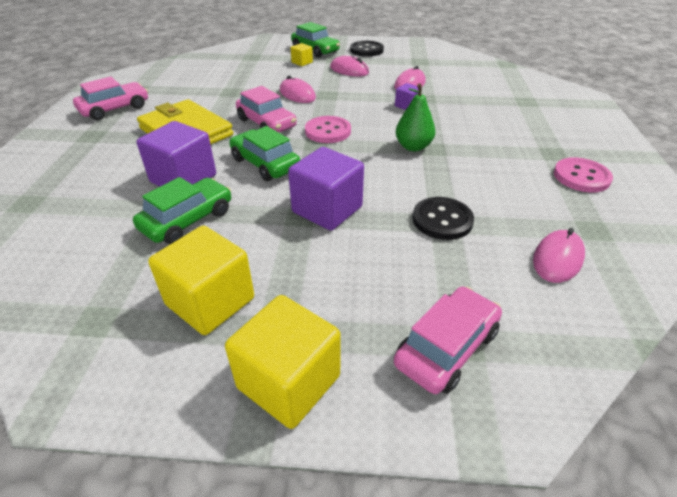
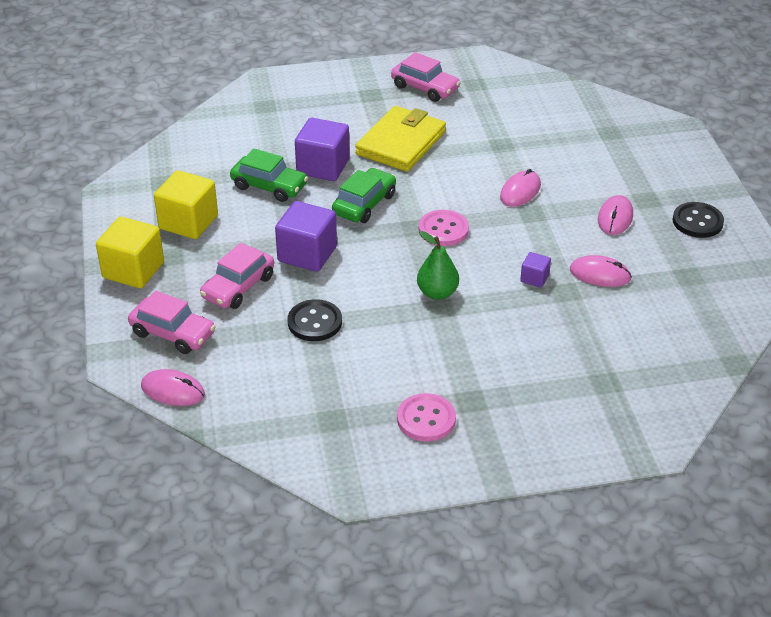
camera: 75 degrees right, 0 degrees up
pink car [236,86,297,132] -> pink car moved to [200,243,274,309]
green car [291,22,340,57] -> none
yellow cube [291,43,313,66] -> none
pink mouse [533,228,585,283] -> pink mouse moved to [141,369,205,406]

